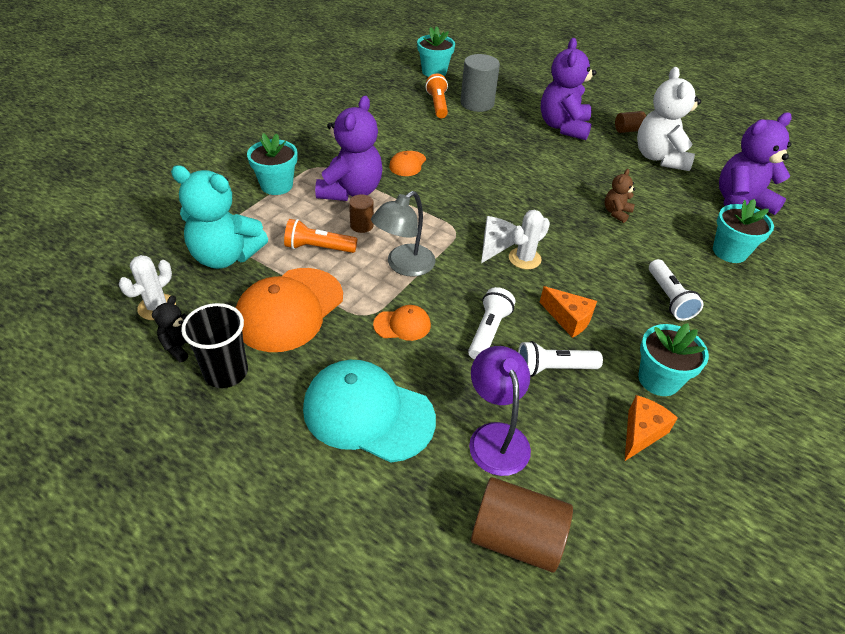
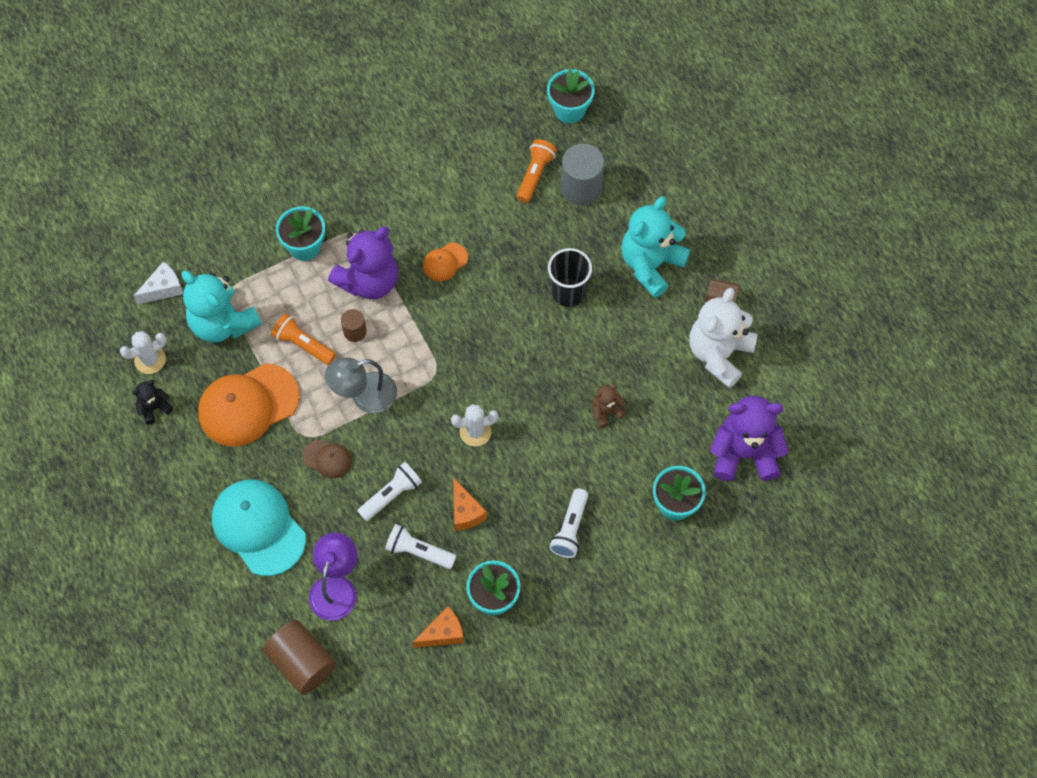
camera: 30 degrees right, 20 degrees up
black cup [181,303,248,388] -> black cup moved to [548,248,592,307]
orange cap [373,305,431,341] -> brown cap [303,440,352,479]
white cheese [481,216,517,263] -> white cheese moved to [134,261,183,305]
purple teddy bear [541,38,597,140] -> turquoise teddy bear [621,196,690,298]

